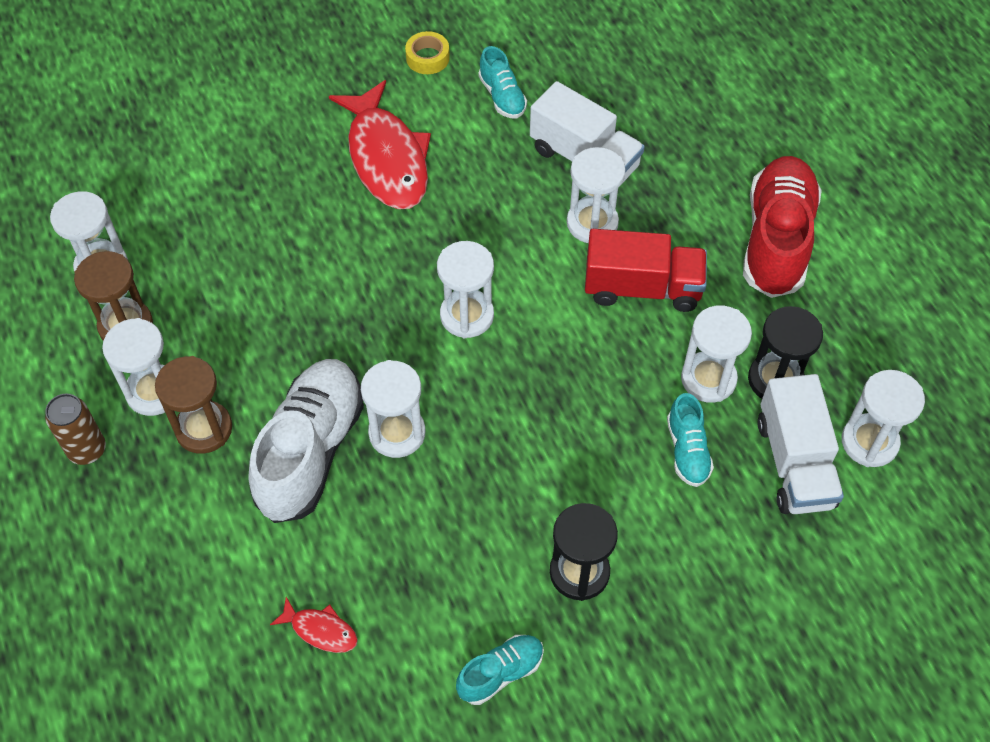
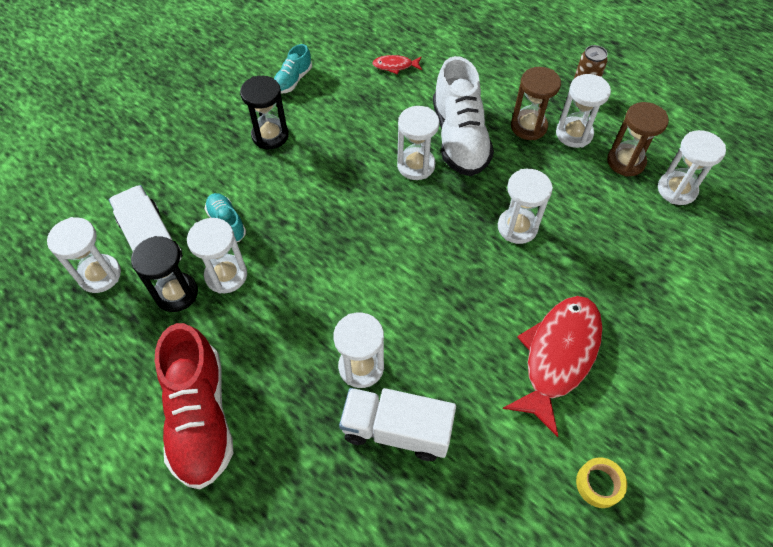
camera: 155 degrees right, 0 degrees up
red fish [329,80,431,209] -> red fish turned 75 degrees clockwise [503,296,603,437]
white hourglass [437,241,494,338] -> white hourglass moved to [498,169,553,244]
turquoise shoe [479,46,527,118] -> none
red truck [585,229,707,312] -> none

